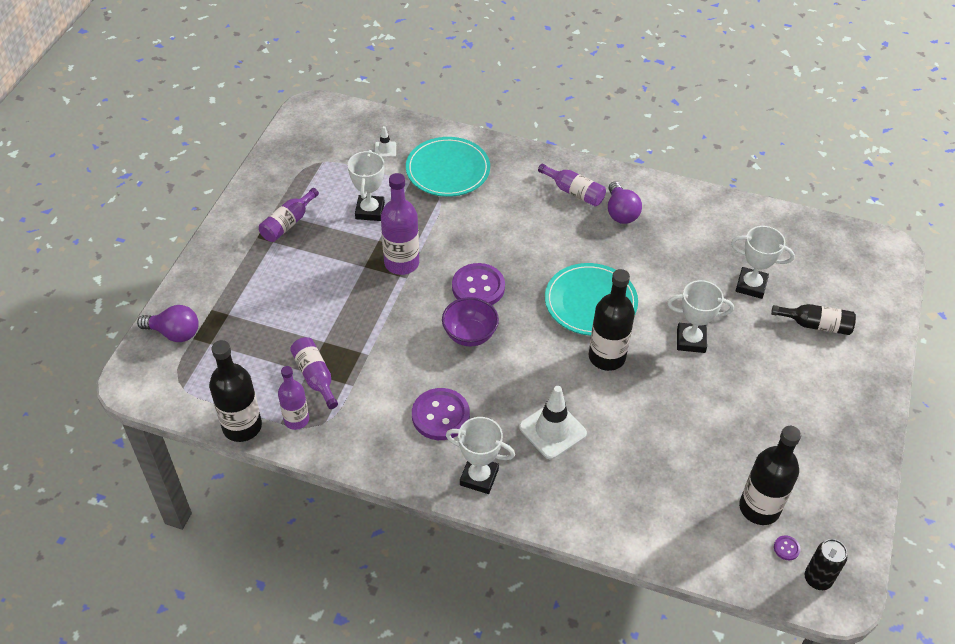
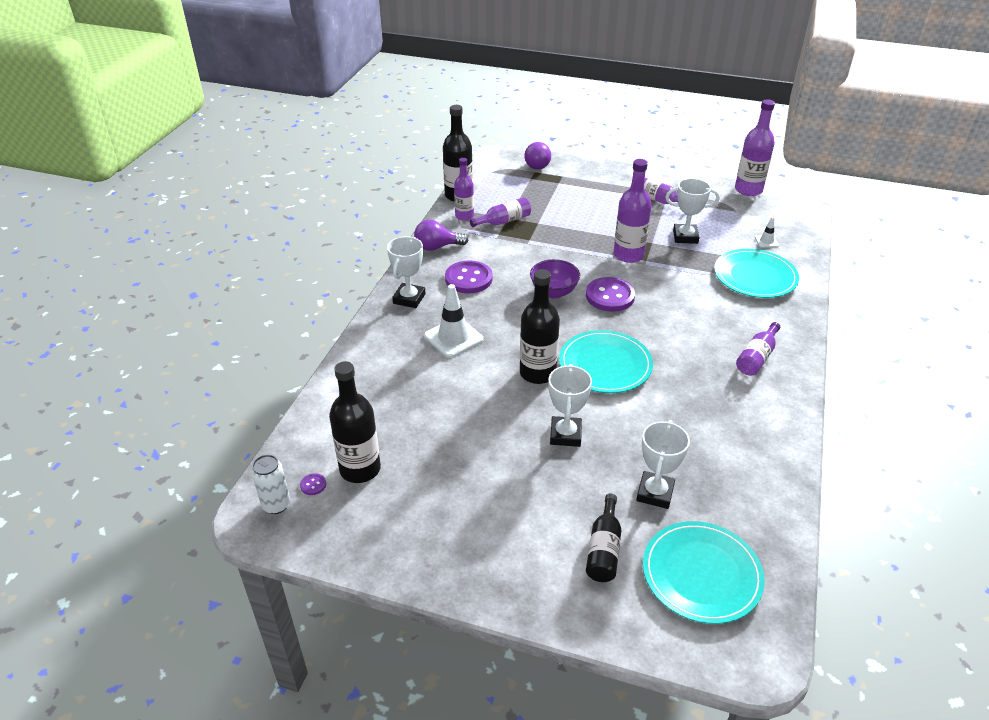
camera: 90 degrees right, 10 degrees down
purple light bulb [608,181,642,224] -> purple light bulb moved to [414,220,468,251]
black can [804,539,847,590] -> white can [251,455,290,514]
none -> turquoise plate [643,521,765,624]
none -> purple bottle [735,99,775,196]

